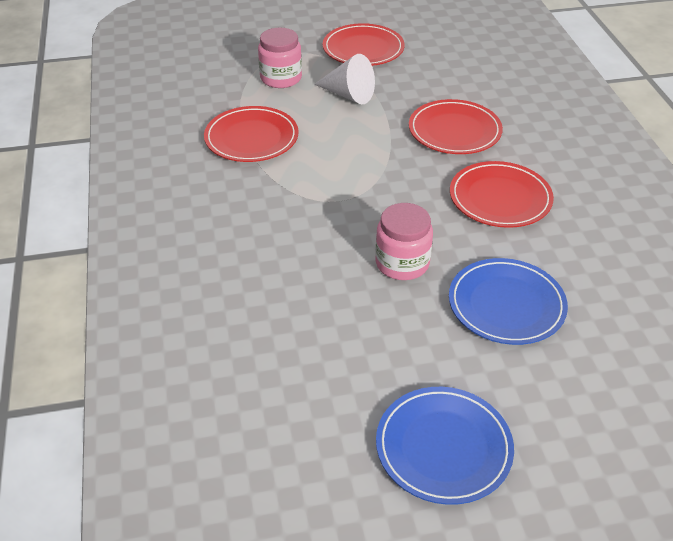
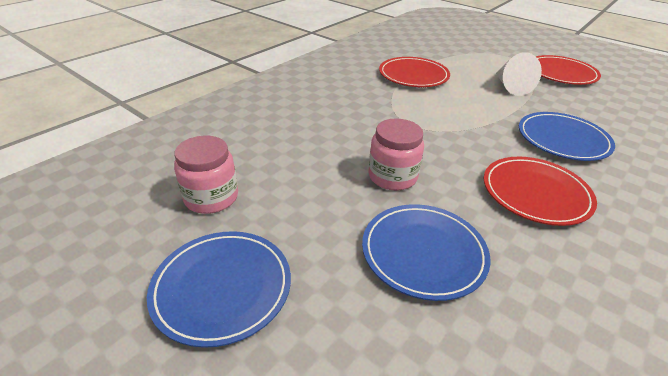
camera: 50 degrees right, 5 degrees down
pink jar [258,28,302,88] -> pink jar moved to [174,136,238,214]
red plate [409,99,503,154] -> blue plate [519,112,615,161]

